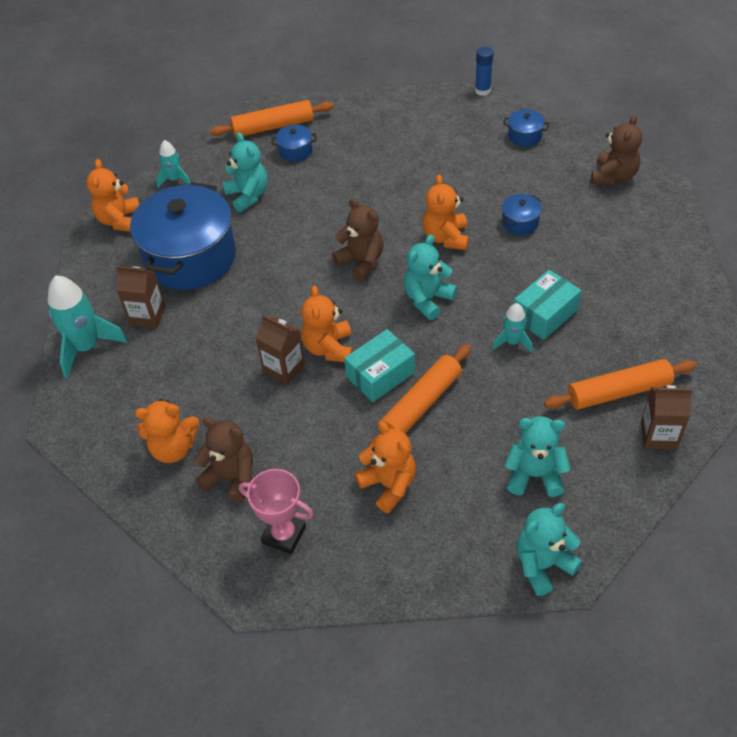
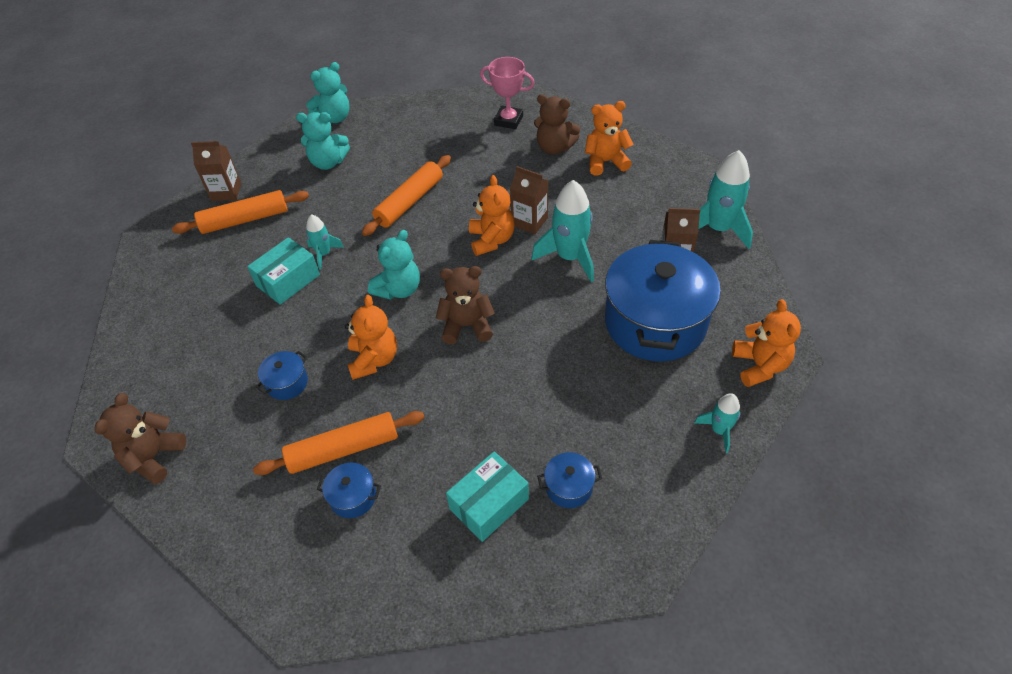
camera: 175 degrees right, 0 degrees up
orange rolling pin [210,100,334,137] -> orange rolling pin moved to [253,411,425,475]
turquoise teddy bear [223,132,268,212] -> none
brown teddy bear [332,198,384,282] -> brown teddy bear turned 135 degrees clockwise [436,266,495,344]
turquoise box [344,329,415,402] -> turquoise box moved to [446,451,529,542]
orange teddy bear [355,421,416,513] -> none
blue glue stick [475,47,494,96] -> none
blue pot [503,109,549,147] -> blue pot moved to [317,463,381,518]
none -> turquoise rocket [531,180,594,282]

